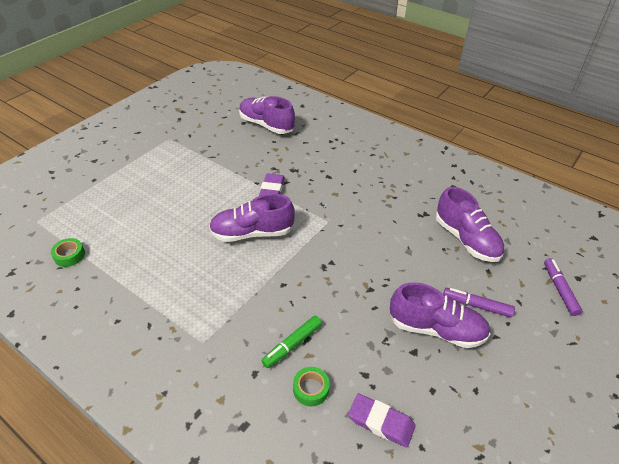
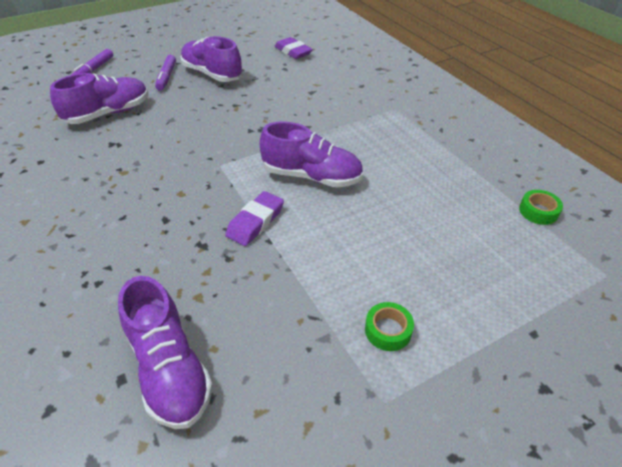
camera: 155 degrees left, 0 degrees up
green marker [262,316,322,368] -> none
green tape [293,367,330,406] -> green tape moved to [365,302,414,351]
purple shoe [436,187,504,262] -> purple shoe turned 60 degrees clockwise [50,73,148,124]
purple marker [443,288,515,317] -> purple marker turned 45 degrees clockwise [155,55,176,91]

